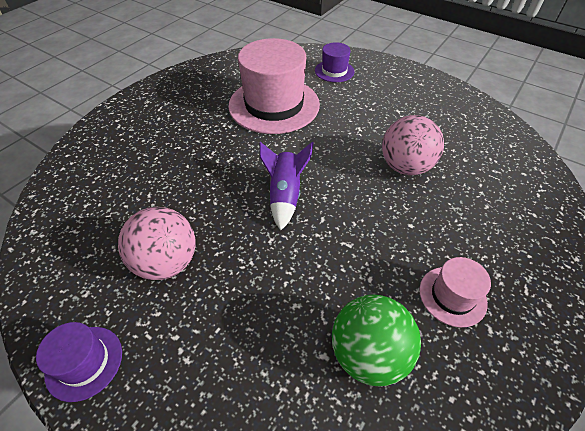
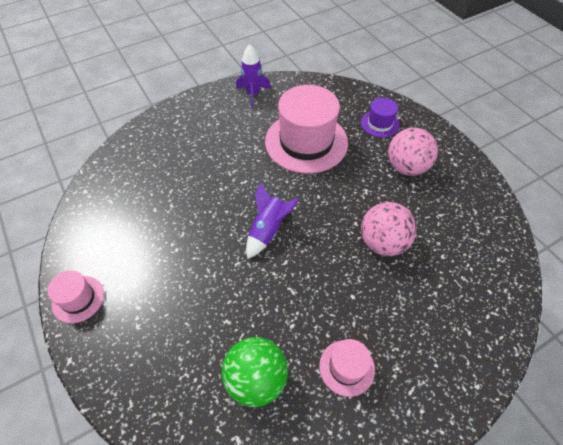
camera: 25 degrees right, 5 degrees up
purple hat [36,322,122,402] -> pink hat [48,271,104,323]
pink ball [118,207,196,280] -> pink ball moved to [388,127,438,176]
none -> purple rocket [236,44,271,108]

